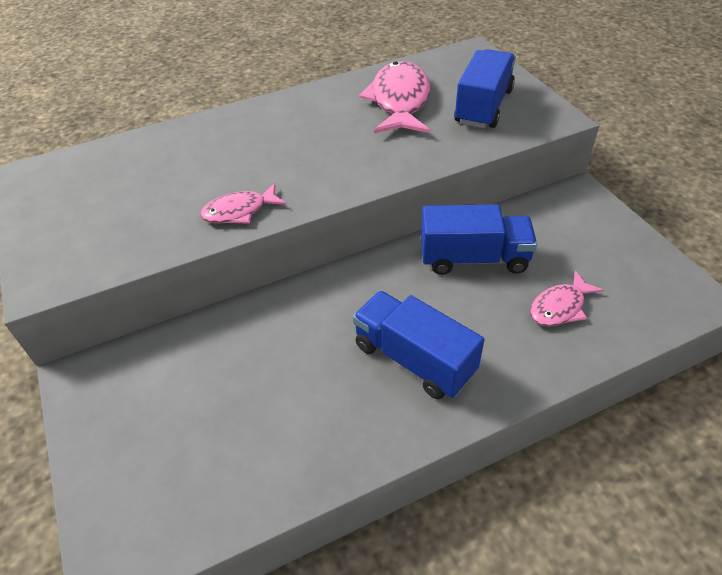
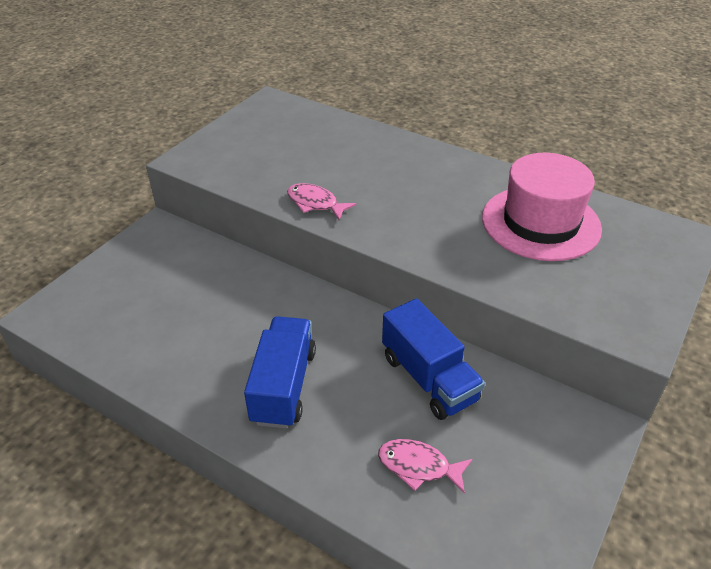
camera: 55 degrees right, 5 degrees down
pink fish [359,61,430,133] -> pink hat [482,153,602,261]
blue truck [454,49,516,129] -> none

